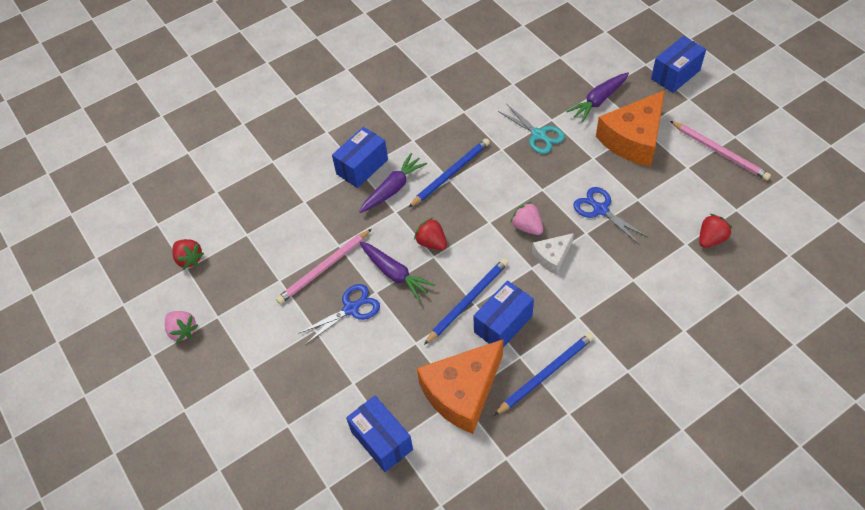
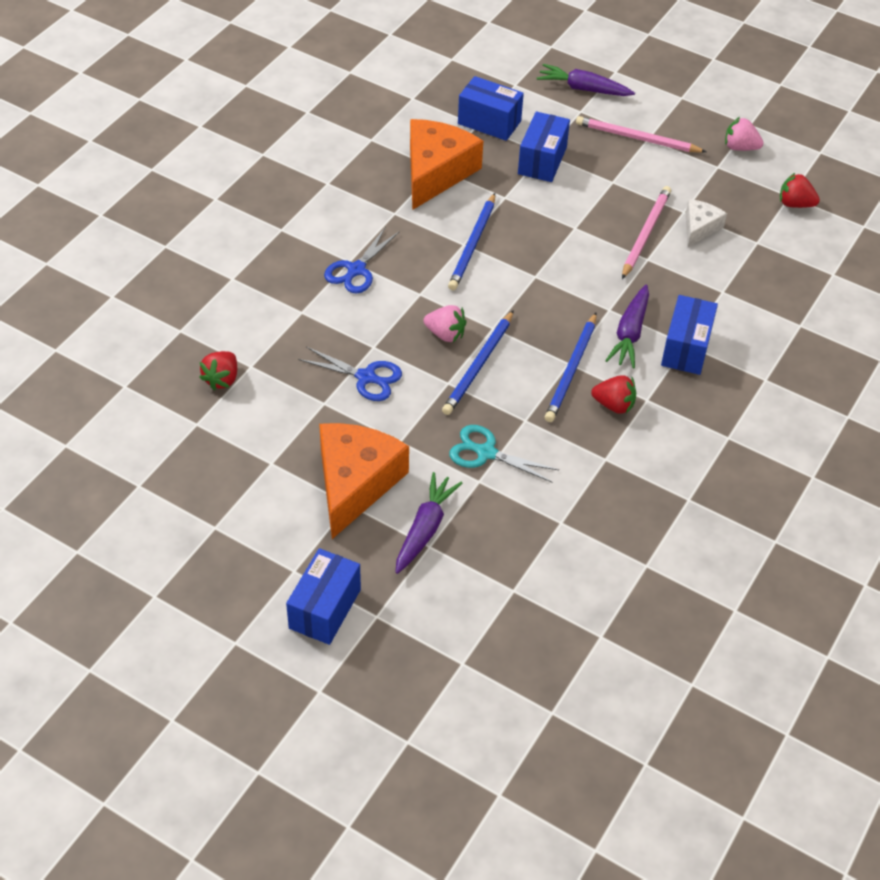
camera: 150 degrees right, 5 degrees down
blue scissors [298,284,380,345] -> blue scissors moved to [324,227,399,294]
purple carrot [360,242,435,301] -> purple carrot moved to [537,64,635,96]
red strawberry [414,218,447,250] -> red strawberry moved to [591,375,636,414]
blue box [473,280,534,348] -> blue box moved to [518,111,570,182]
blue pencil [494,332,594,416] -> blue pencil moved to [442,310,514,415]
white cheese [532,233,574,275] -> white cheese moved to [686,199,727,247]
pink pencil [670,121,771,180] -> pink pencil moved to [576,116,707,153]

